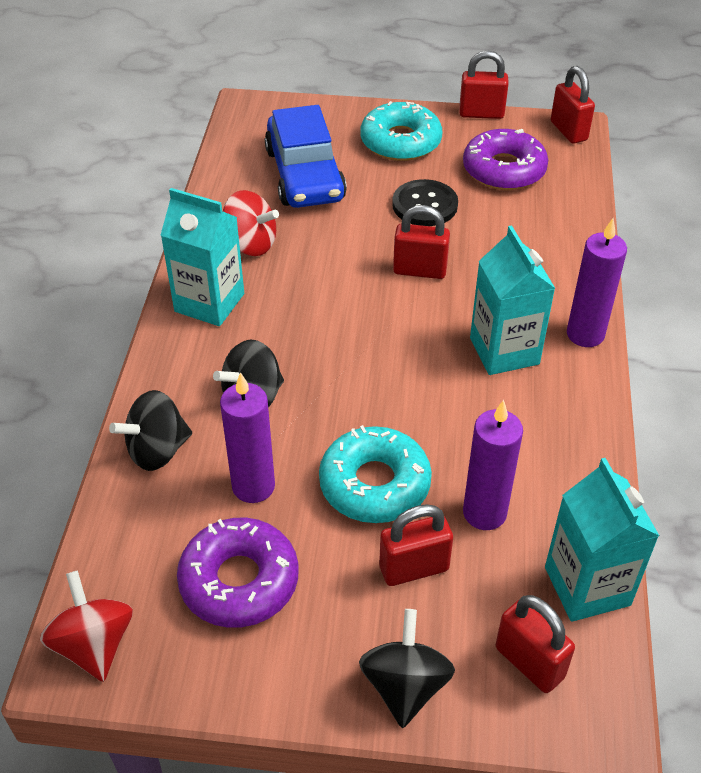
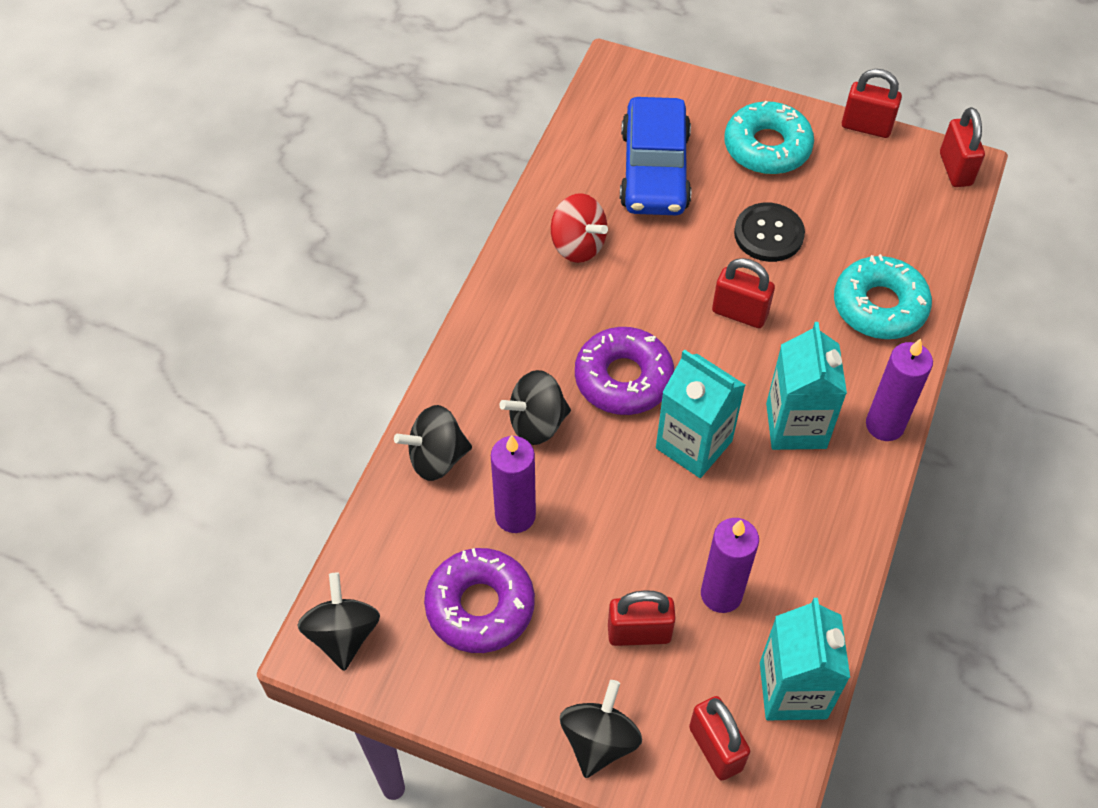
camera: 15 degrees right, 10 degrees up
red spinning top [40,570,133,682] -> black spinning top [298,572,380,671]
turquoise carton [160,188,244,326] -> turquoise carton moved to [656,349,745,478]
turquoise donut [319,425,432,523] -> turquoise donut moved to [834,254,932,339]
purple donut [463,129,548,190] -> purple donut moved to [575,327,674,415]

